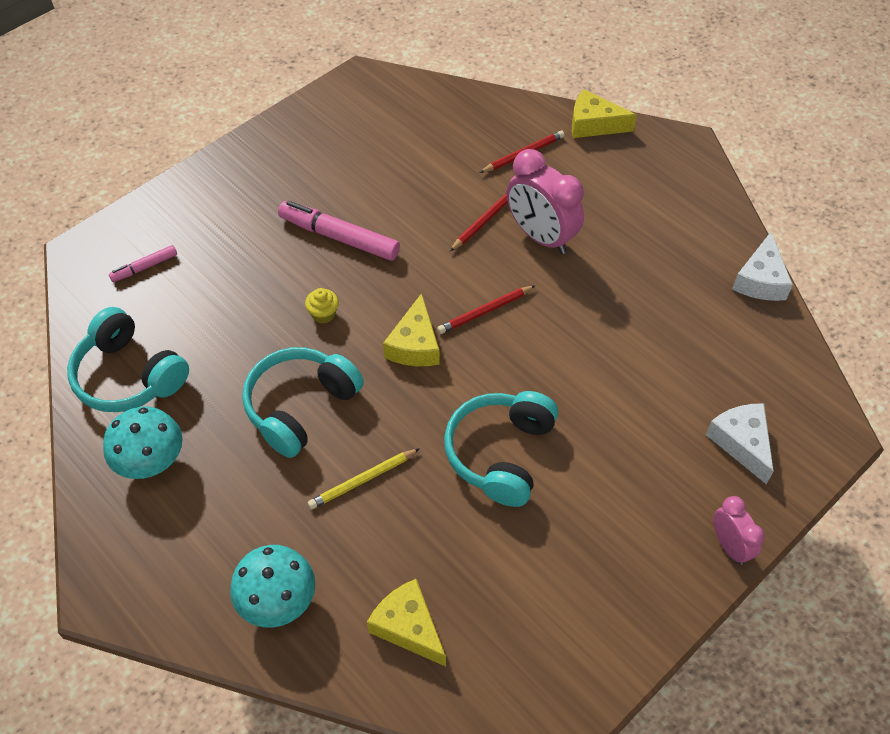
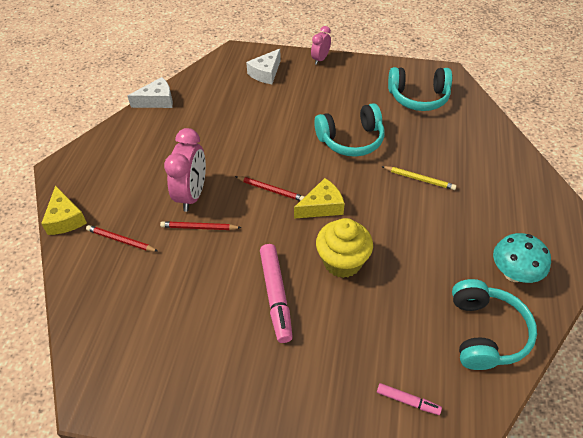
camera: 125 degrees left, 5 degrees down
turquoise mushroom [230,545,315,628] -> none
turquoise headphones [242,347,364,458] -> turquoise headphones moved to [388,67,452,111]
yellow cupcake [305,288,339,324] -> yellow cupcake [316,218,373,278], size x2.19
yellow cheese [367,579,446,667] -> none

